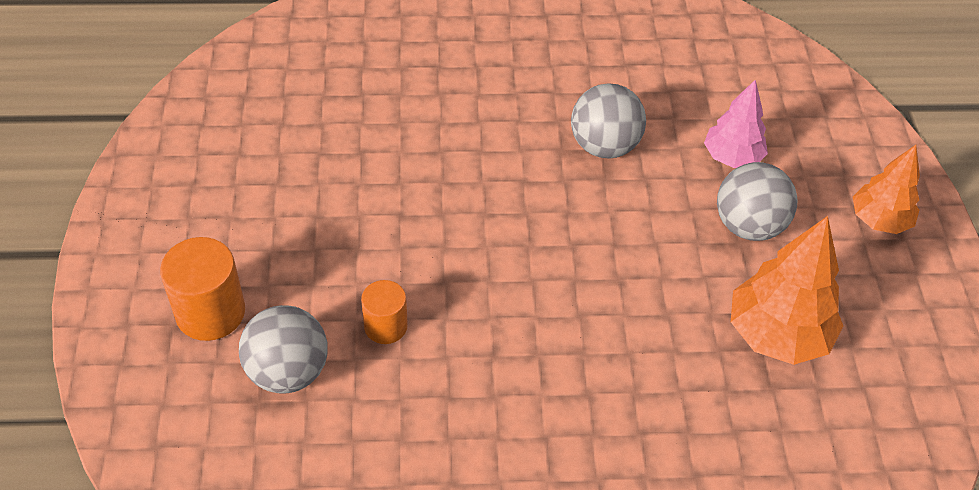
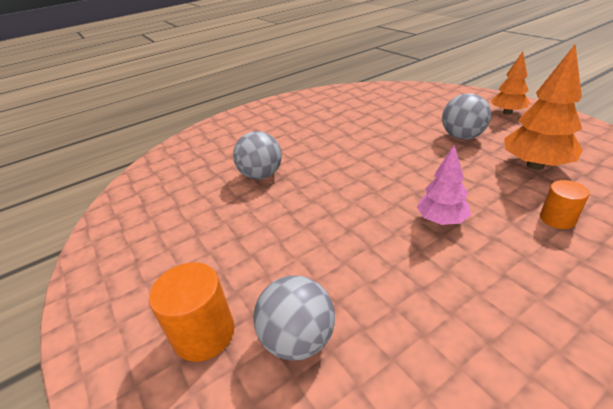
camera: 25 degrees left, 15 degrees down
orange cylinder [361,280,408,344] -> orange cylinder moved to [540,180,589,229]
grey ball [571,83,646,159] -> grey ball moved to [233,131,282,180]
pink tree [704,79,768,168] -> pink tree moved to [417,145,471,225]

